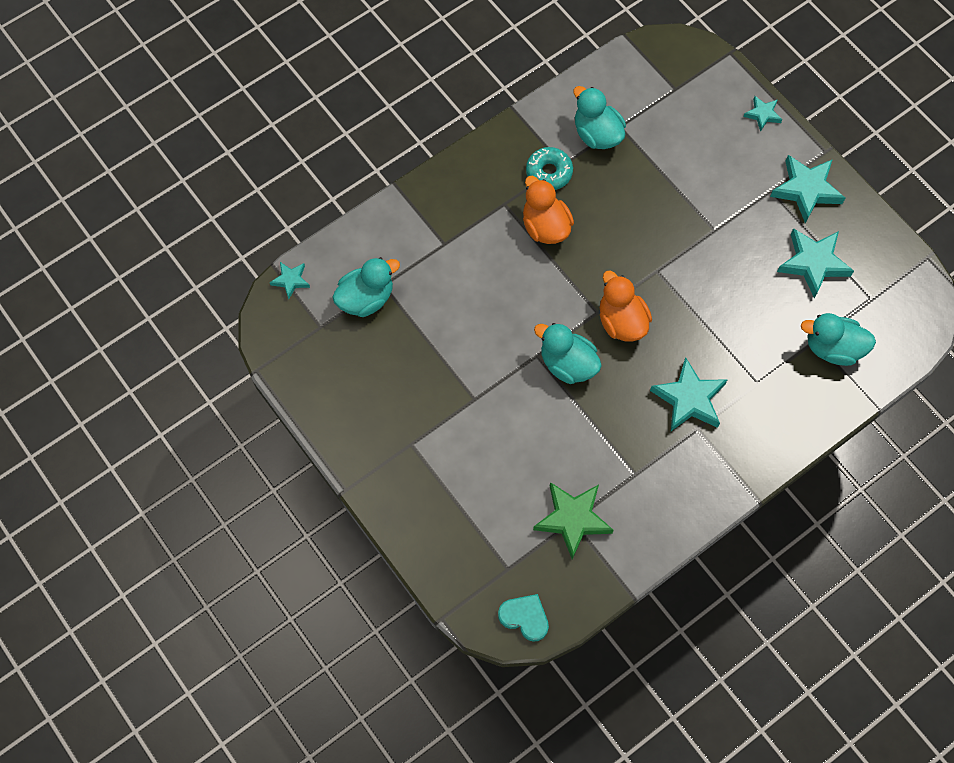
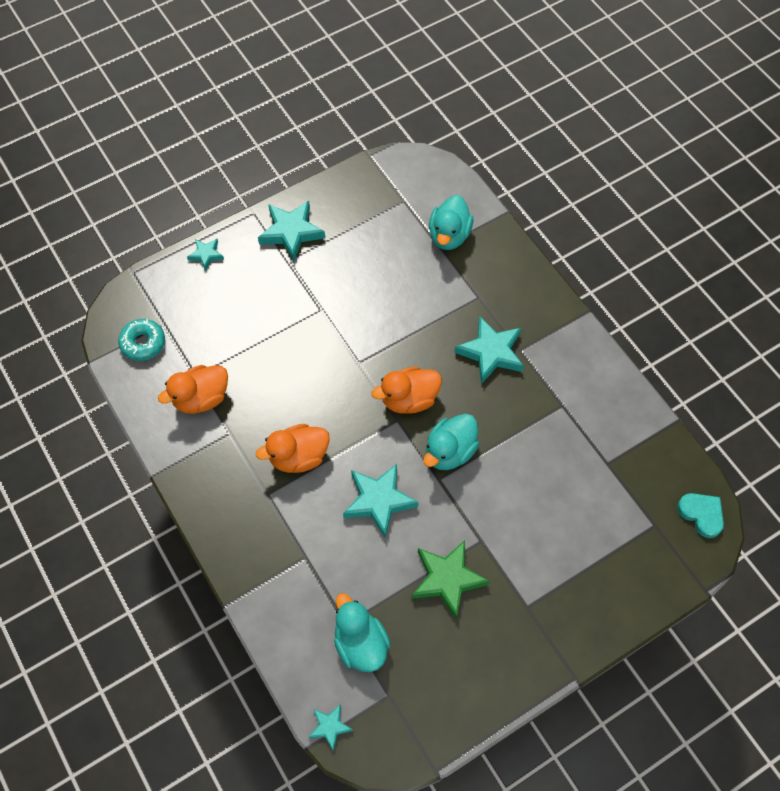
camera: 85 degrees left, 5 degrees down
turquoise heart [498,594,549,642] -> turquoise heart turned 105 degrees clockwise [677,493,724,538]
turquoise donut [526,147,573,190] -> turquoise donut moved to [118,319,165,361]
green star [533,482,614,559] -> green star moved to [412,540,490,619]
turquoise duck [573,86,626,149] -> orange duck [158,365,228,414]
turquoise star [777,228,854,298] -> turquoise star moved to [343,464,419,538]

